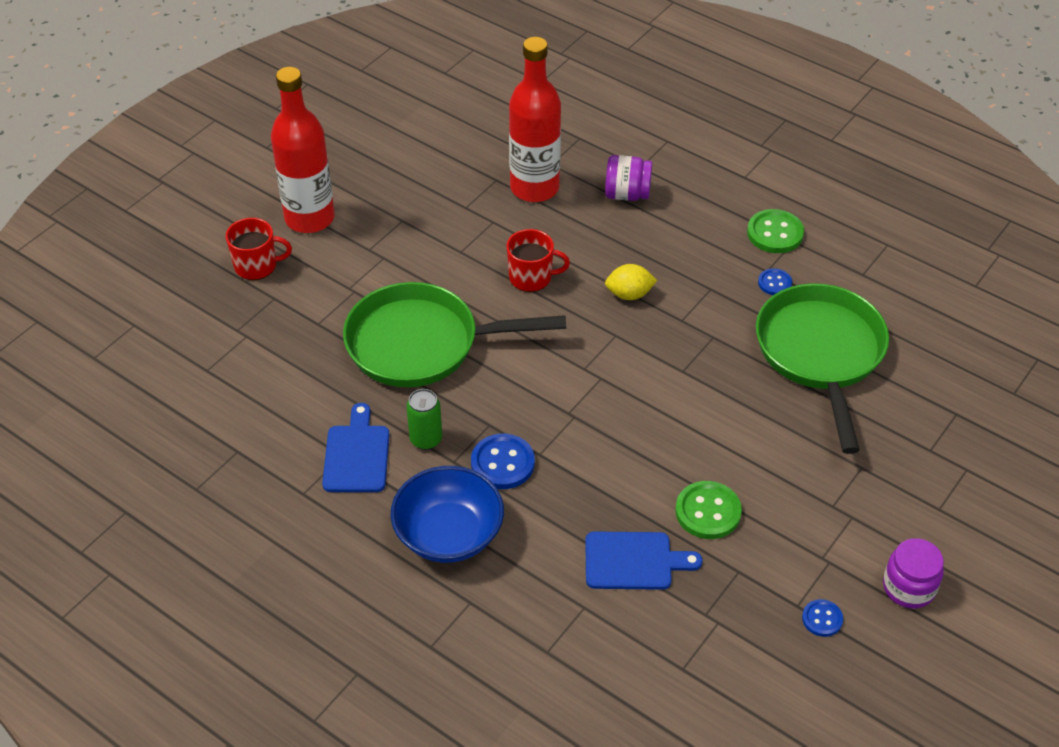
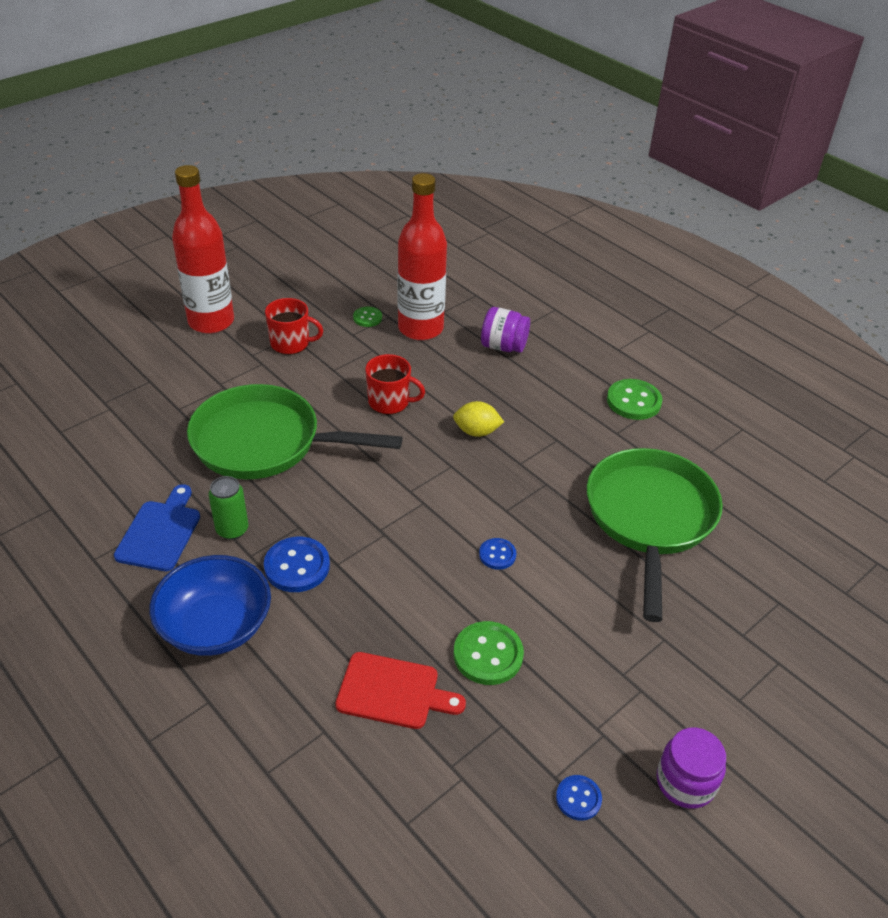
camera: 10 degrees right, 5 degrees down
red mug [226,218,292,280] -> red mug moved to [265,298,323,355]
blue cutting board [585,531,703,590] -> red cutting board [335,652,466,729]
blue button [758,268,792,295] -> blue button moved to [479,538,516,570]
none -> green button [353,307,382,327]

